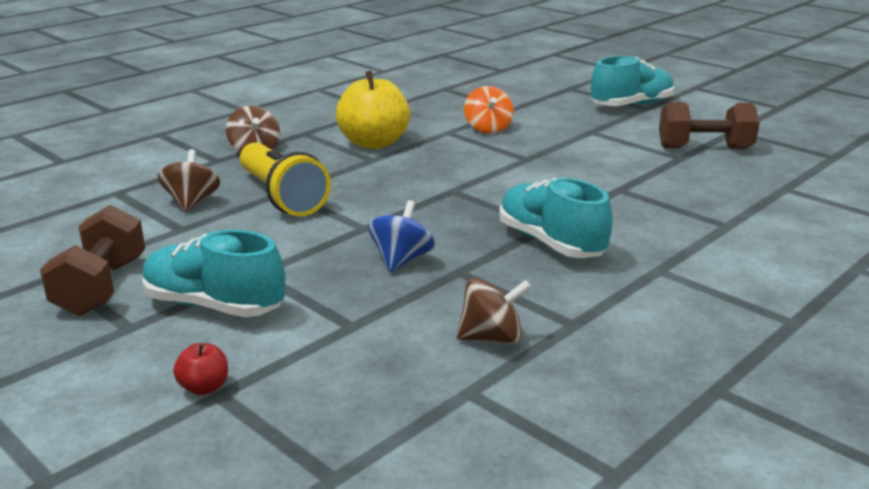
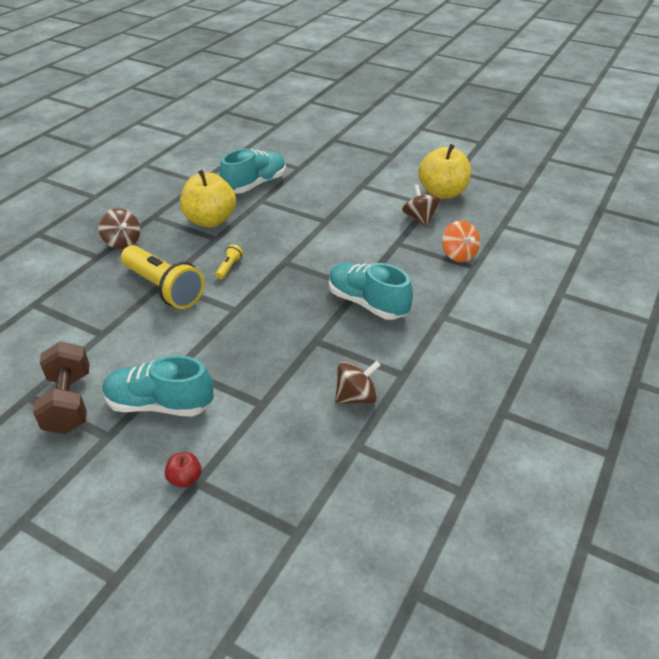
camera: 15 degrees left, 15 degrees up
brown spinning top [157,149,220,212] -> brown spinning top moved to [402,184,440,227]
blue spinning top [368,200,435,272] -> none
orange spinning top [464,86,514,134] -> orange spinning top moved to [442,220,480,262]
turquoise shoe [591,56,674,106] -> turquoise shoe moved to [220,149,286,194]
brown dumbbell [659,102,760,149] -> yellow apple [418,144,471,199]
none -> yellow flashlight [215,244,243,279]

